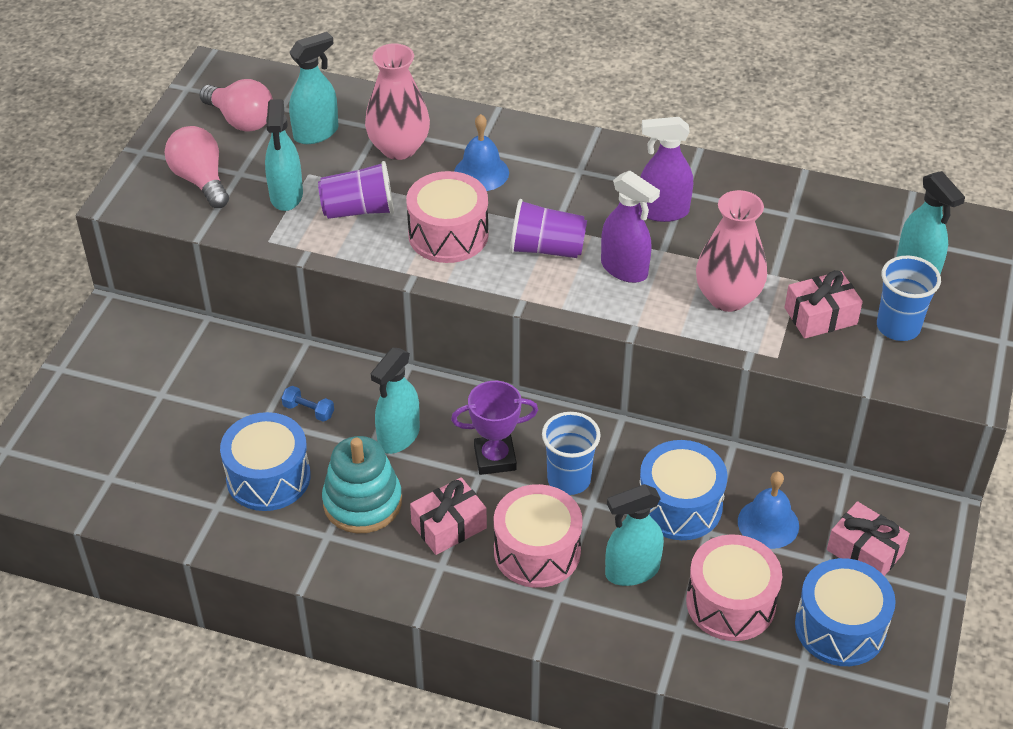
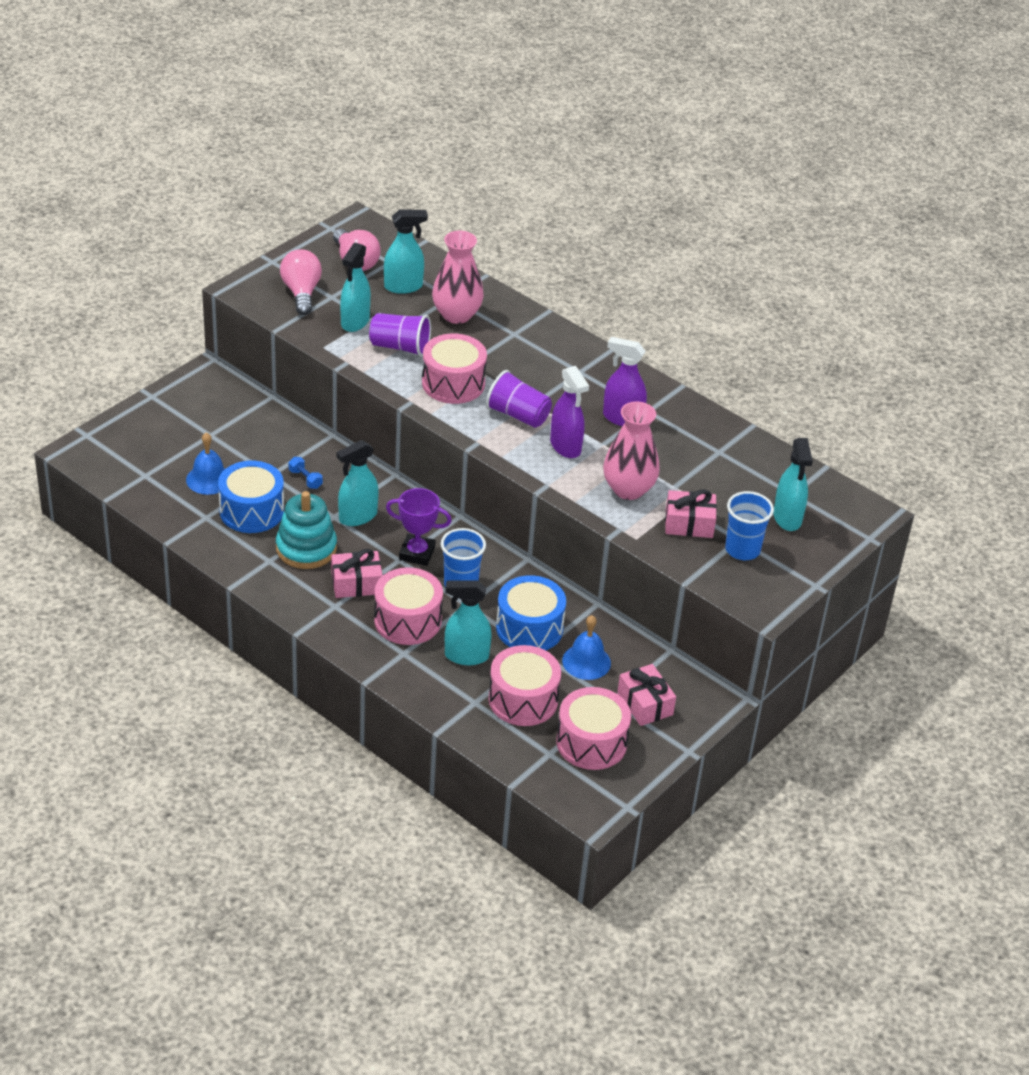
camera: 20 degrees right, 5 degrees down
blue bell [454,114,509,191] -> blue bell moved to [186,432,225,495]
blue drum [795,558,896,666] -> pink drum [556,687,631,770]

